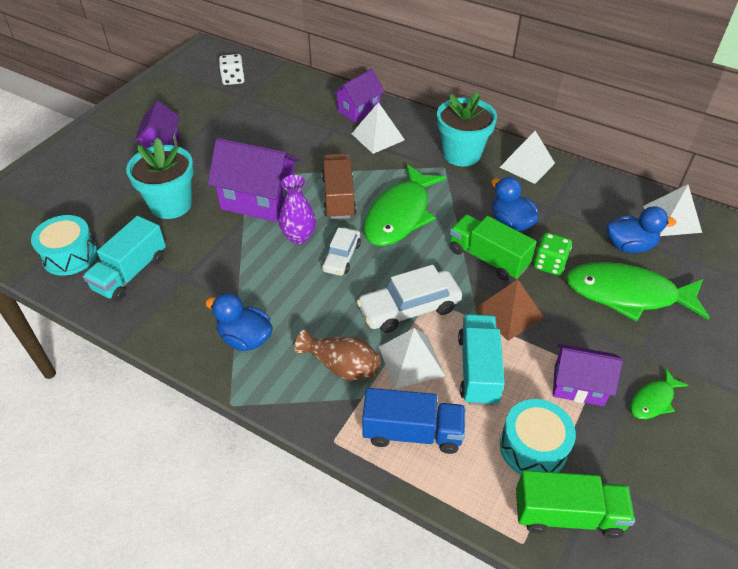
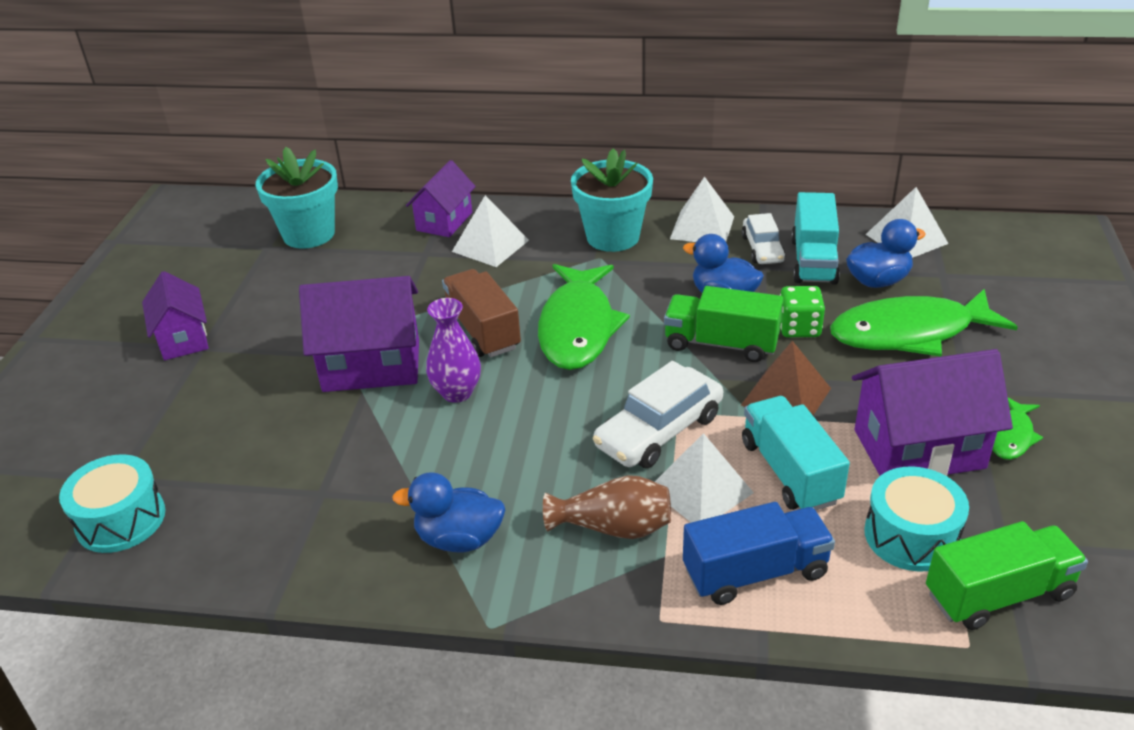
camera: 20 degrees left, 10 degrees down
turquoise truck [83,216,166,301] -> turquoise truck moved to [791,192,840,285]
turquoise flower pot [126,138,194,219] -> turquoise flower pot moved to [256,147,338,249]
white dice [219,54,245,85] -> none
white car [322,227,361,276] -> white car moved to [742,213,786,264]
purple house [553,344,623,406] -> purple house [852,349,1013,476], size x1.57

